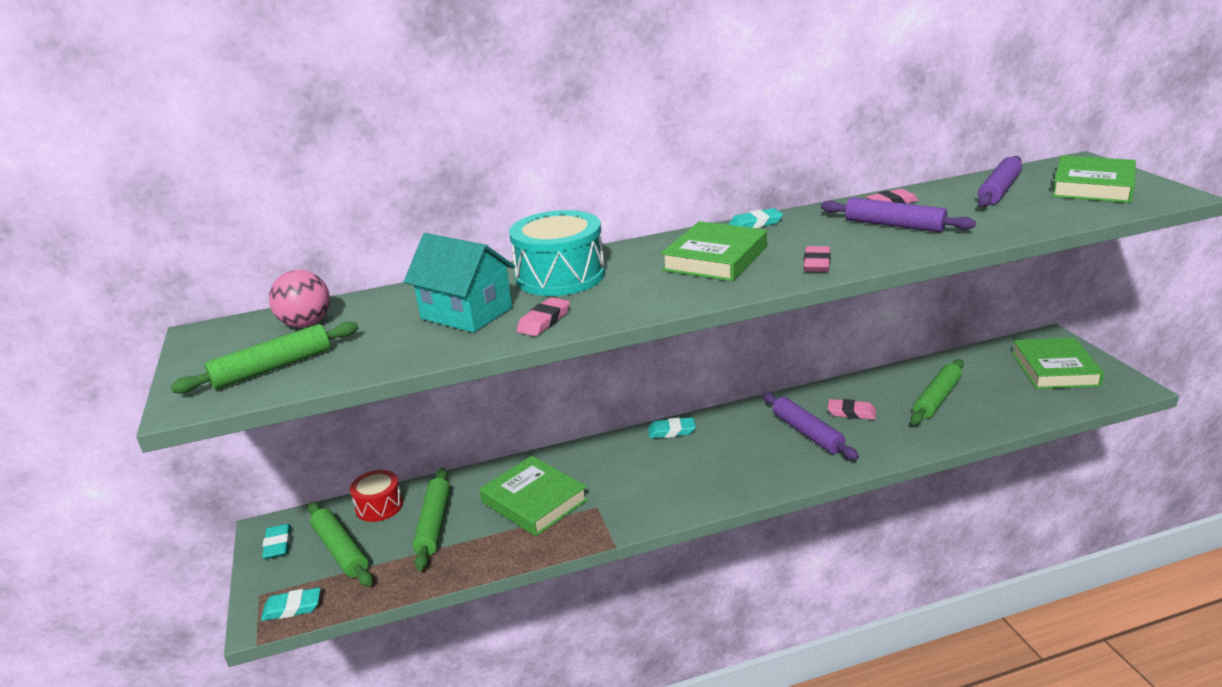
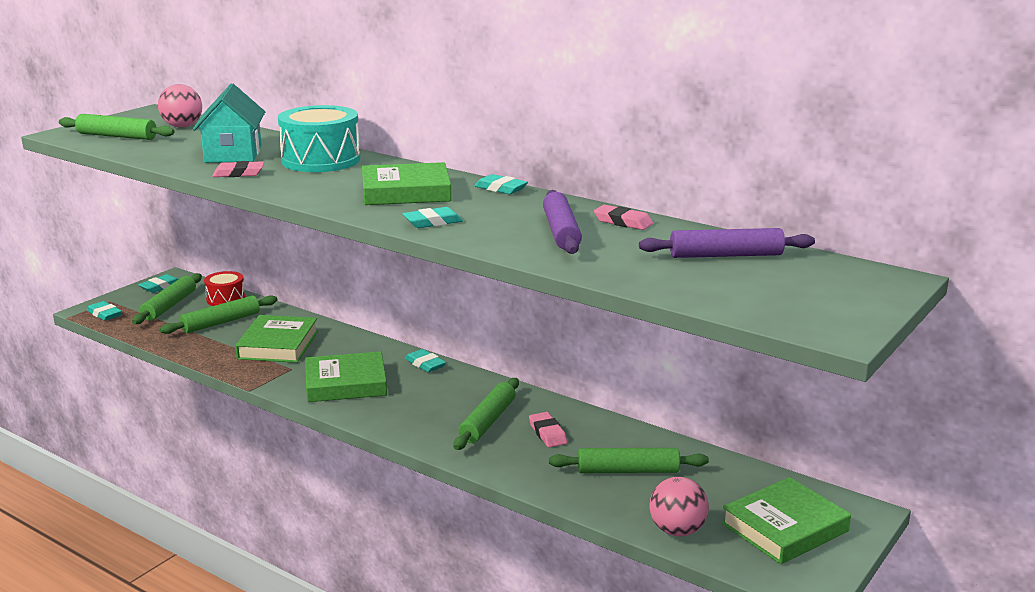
camera: 50 degrees right, 5 degrees down
purple rolling pin [762,393,859,460] -> green rolling pin [453,378,519,450]
pink eraser [804,246,831,272] -> turquoise eraser [403,207,463,228]
green book [1052,155,1136,203] -> green book moved to [305,351,387,402]
none -> pink ball [650,477,709,536]

